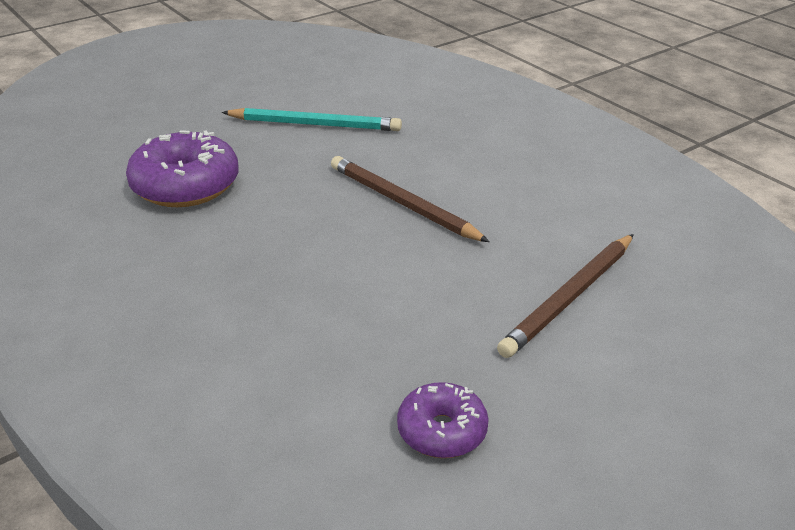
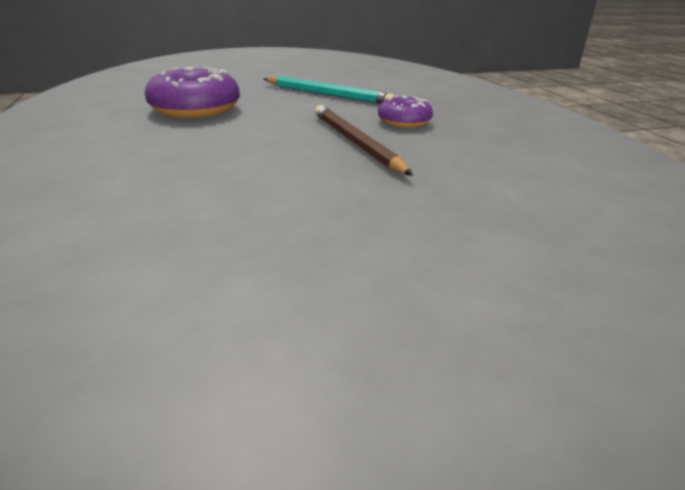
camera: 20 degrees right, 5 degrees down
purple donut [397,382,489,458] -> purple donut moved to [378,96,433,128]
brown pencil [497,234,634,358] -> none

